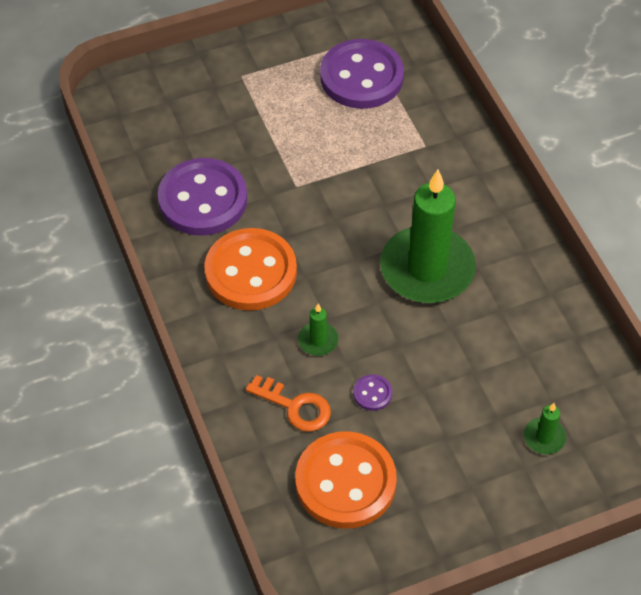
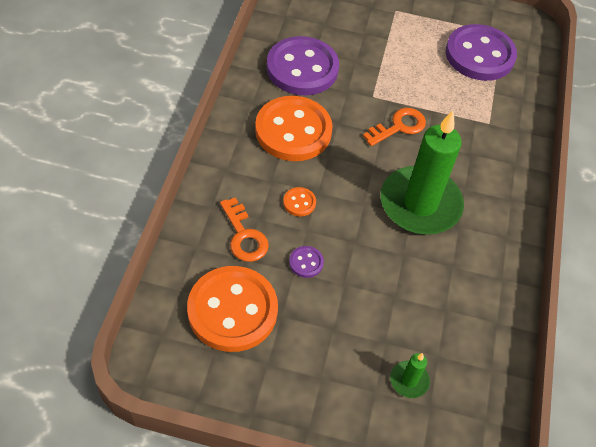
camera: 30 degrees right, 0 degrees up
green candle [298,304,339,356] -> orange button [283,187,316,217]
none -> orange key [363,108,426,146]

